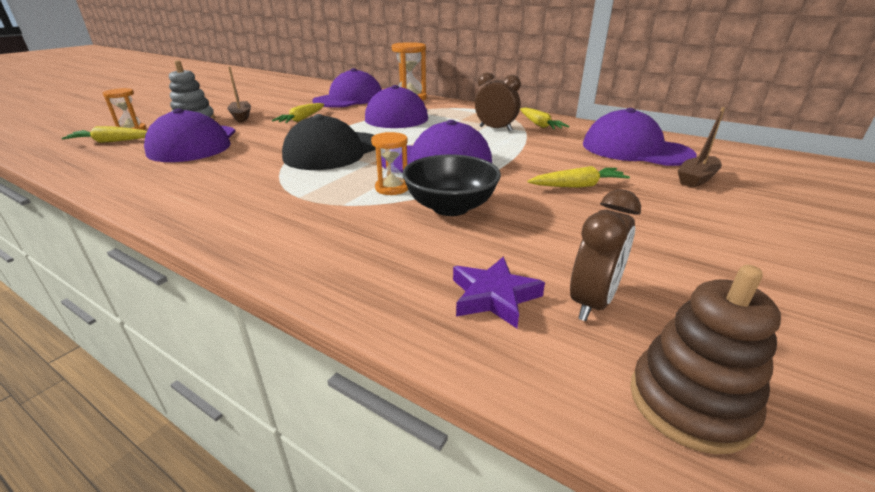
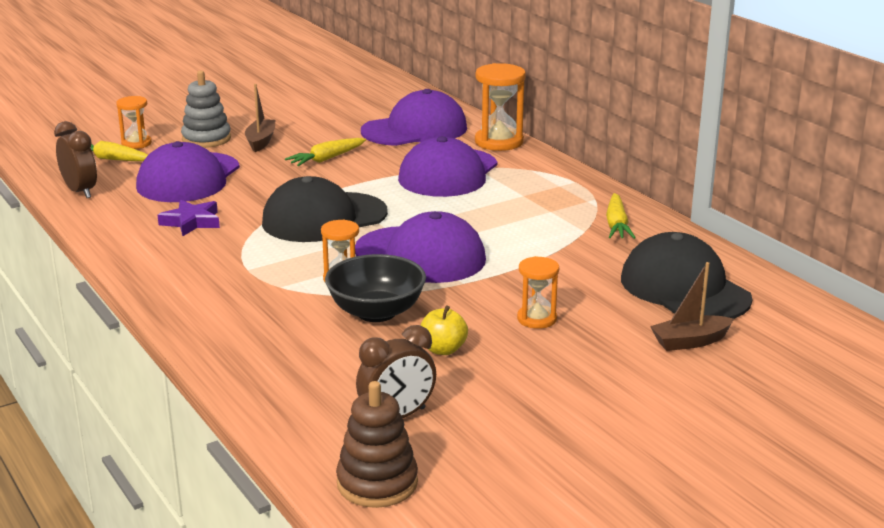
camera: 25 degrees right, 5 degrees down
purple star [453,257,545,328] -> purple star moved to [158,200,220,236]
brown clock [475,72,521,131] -> brown clock moved to [54,121,97,198]
yellow carrot [527,166,630,188] -> orange hourglass [517,256,559,329]
purple cap [583,108,697,166] -> black cap [621,232,752,319]
none -> yellow apple [421,305,468,355]

